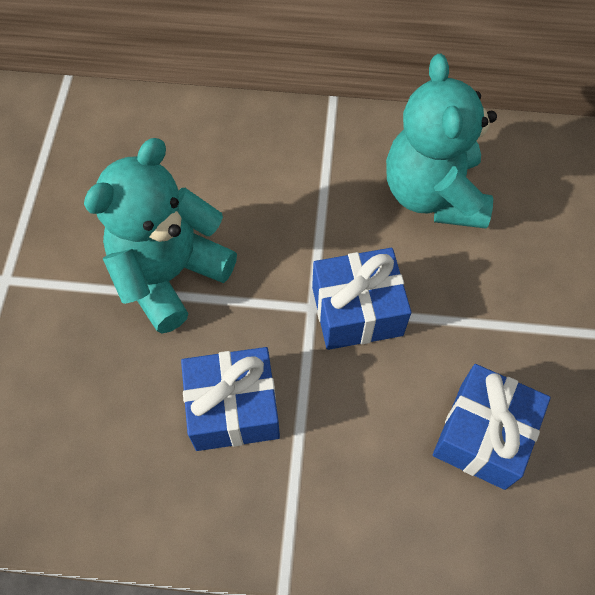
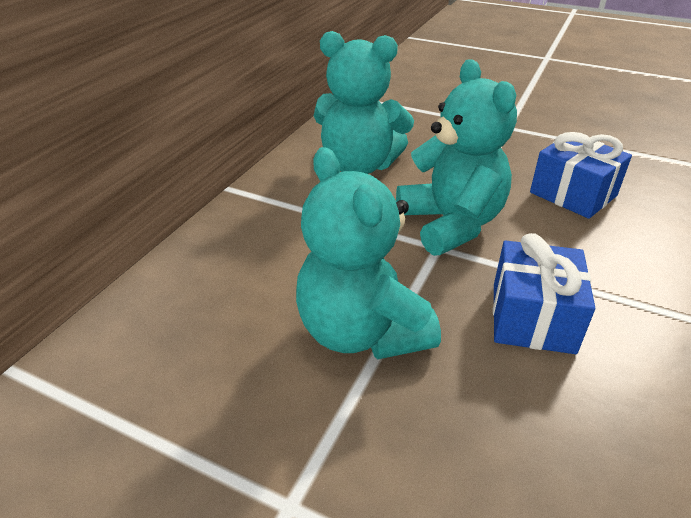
camera: 70 degrees left, 25 degrees down
blue gift [312,248,411,350] -> turquoise teddy bear [396,59,517,256]

